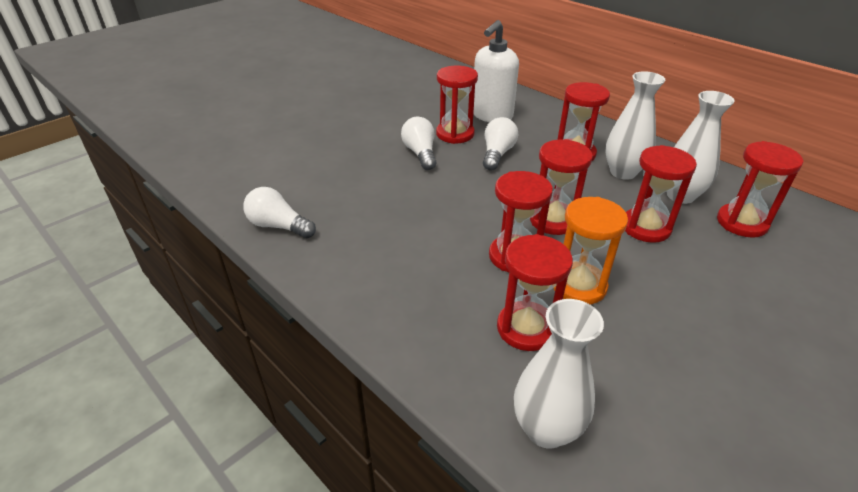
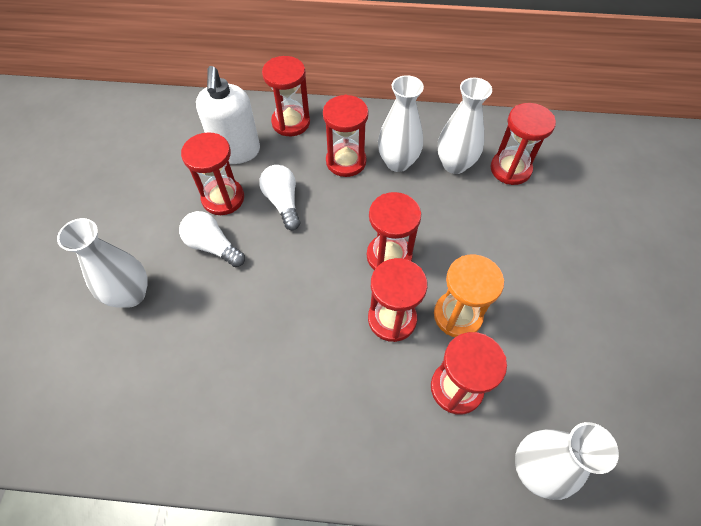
camera: 40 degrees left, 20 degrees up
white light bulb [243,187,316,238] -> none
red hourglass [625,145,697,243] -> red hourglass moved to [262,56,310,136]
none -> white vase [57,218,148,308]

